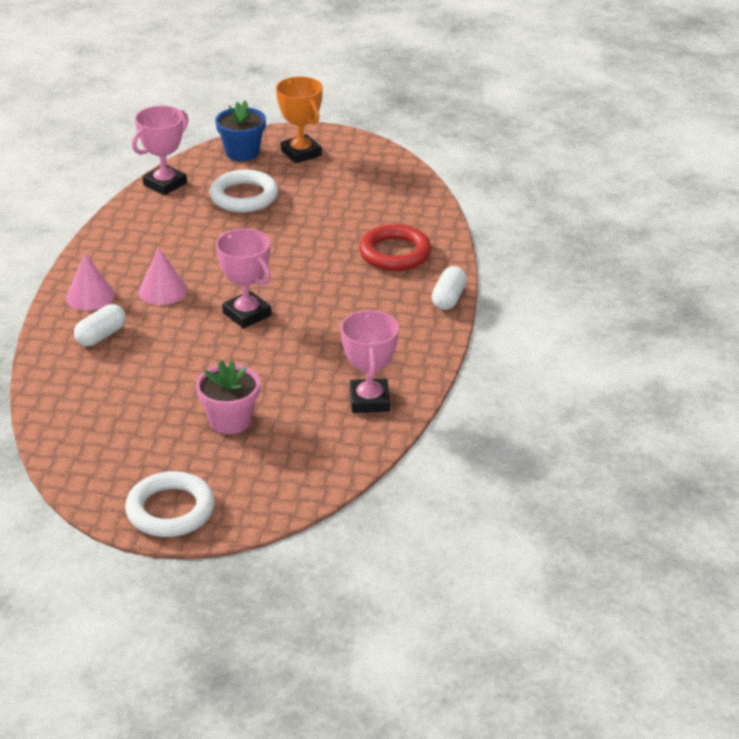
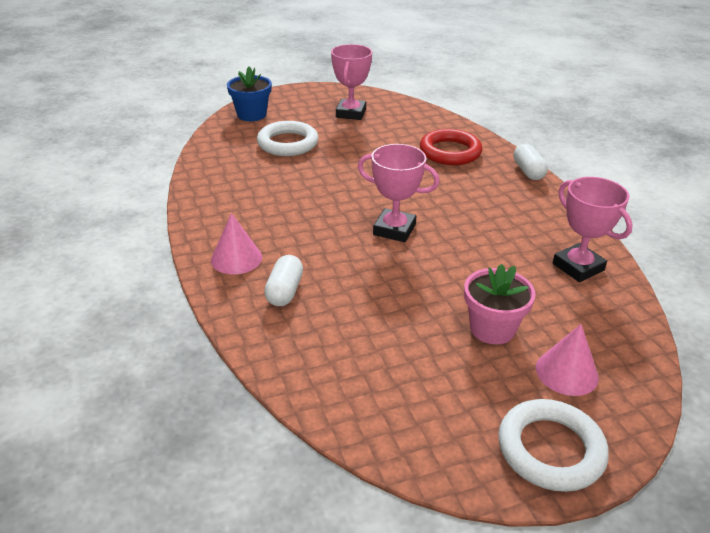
camera: 30 degrees left, 0 degrees up
pink trophy [132,106,189,195] -> pink trophy moved to [331,44,372,120]
pink cone [139,248,187,305] -> pink cone moved to [536,324,599,396]
orange trophy [276,77,323,163] -> none

